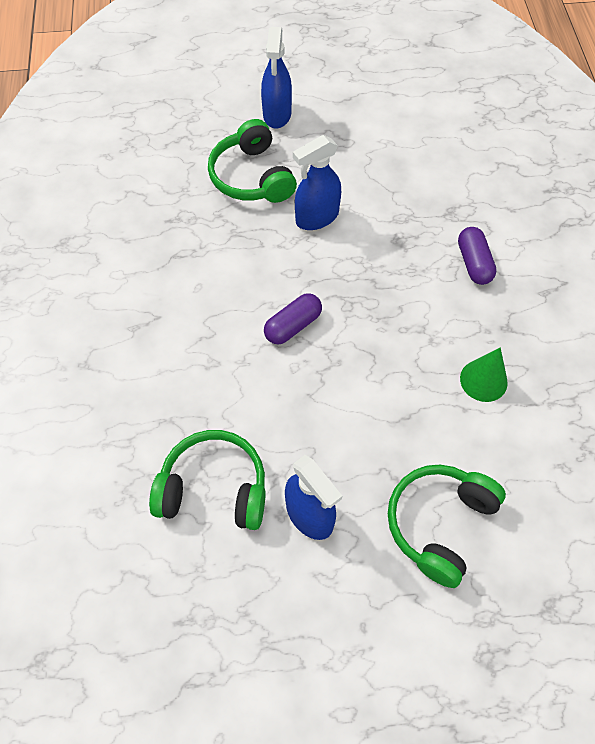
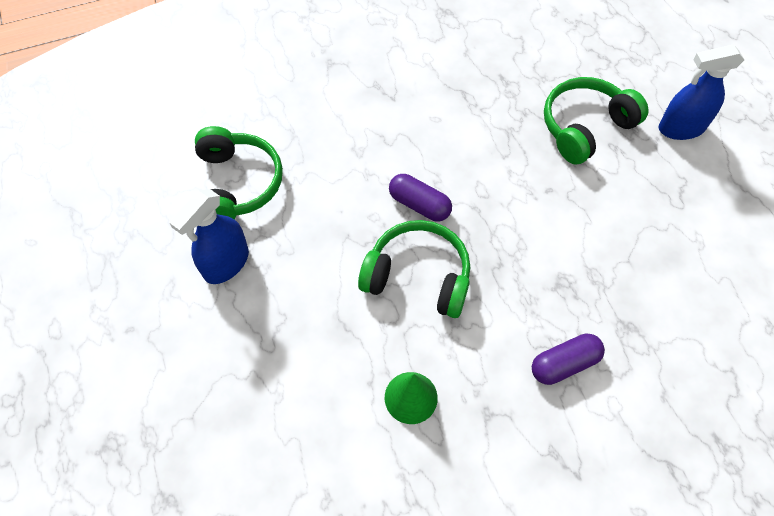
camera: 75 degrees right, 0 degrees up
blue spray bottle [293,135,341,230] -> none
green headphones [388,465,506,588] -> green headphones moved to [358,220,470,318]

